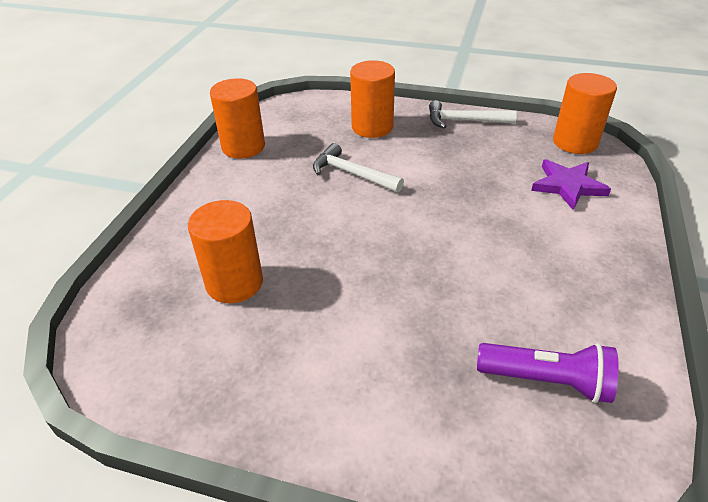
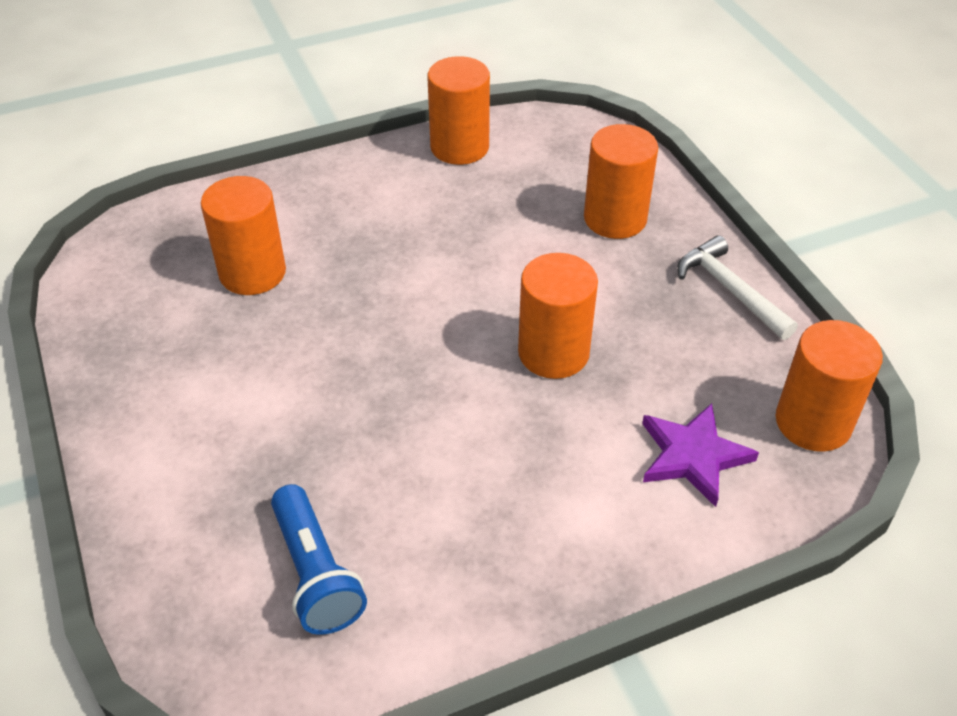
camera: 50 degrees right, 5 degrees up
white hammer [313,143,404,193] -> none
purple flashlight [477,343,619,403] -> blue flashlight [271,484,367,635]
none -> orange cylinder [518,253,598,379]

